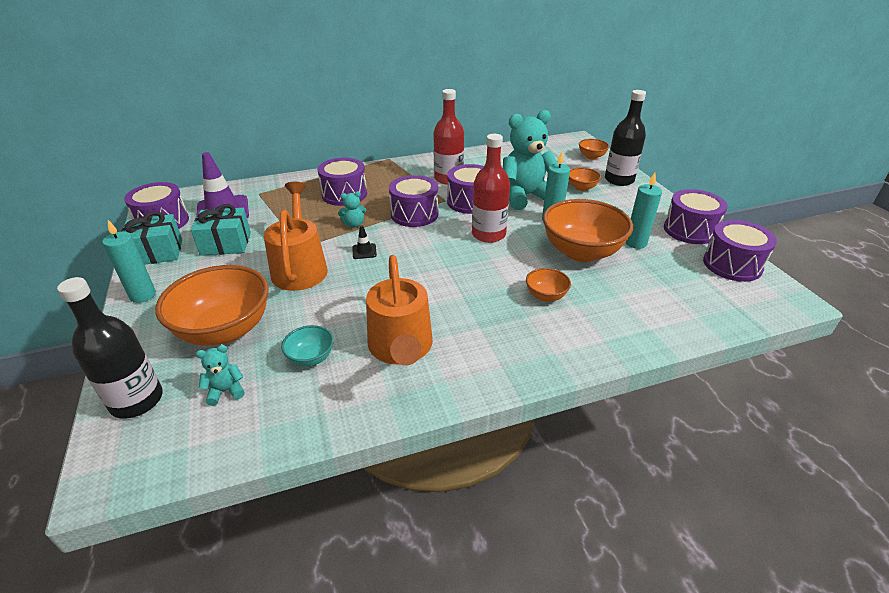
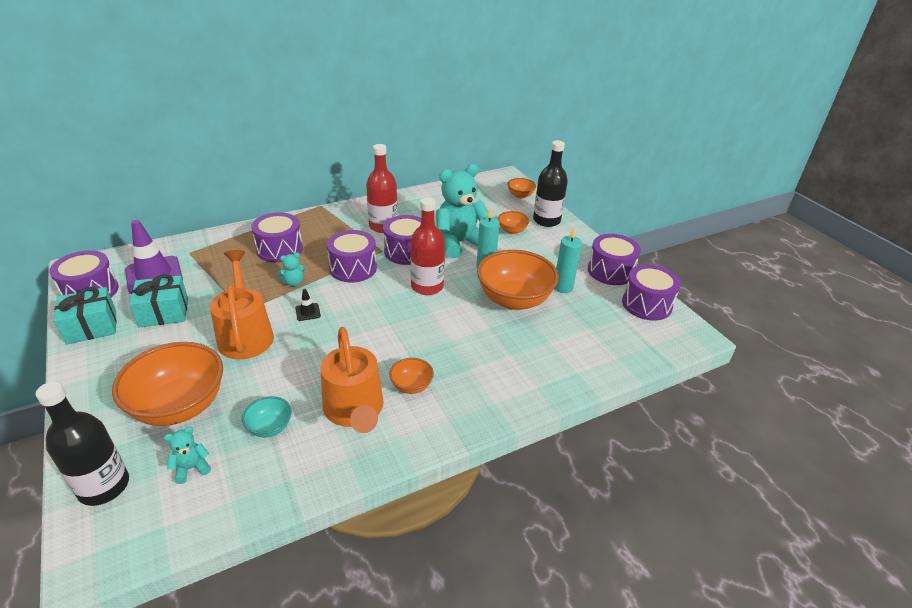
camera: 10 degrees left, 0 degrees up
turquoise candle [102,220,156,303] -> none
orange bowl [526,268,571,302] -> orange bowl moved to [389,358,434,394]

